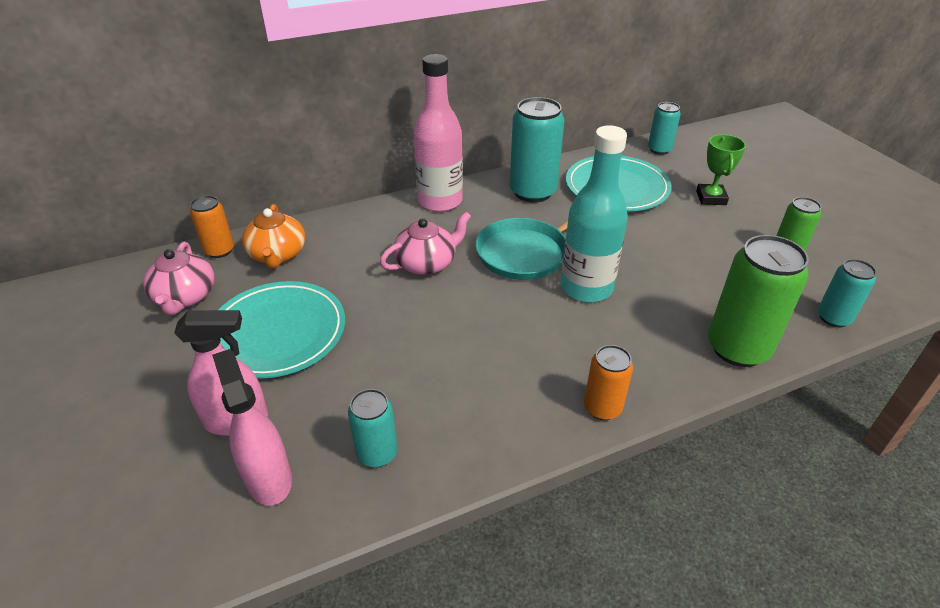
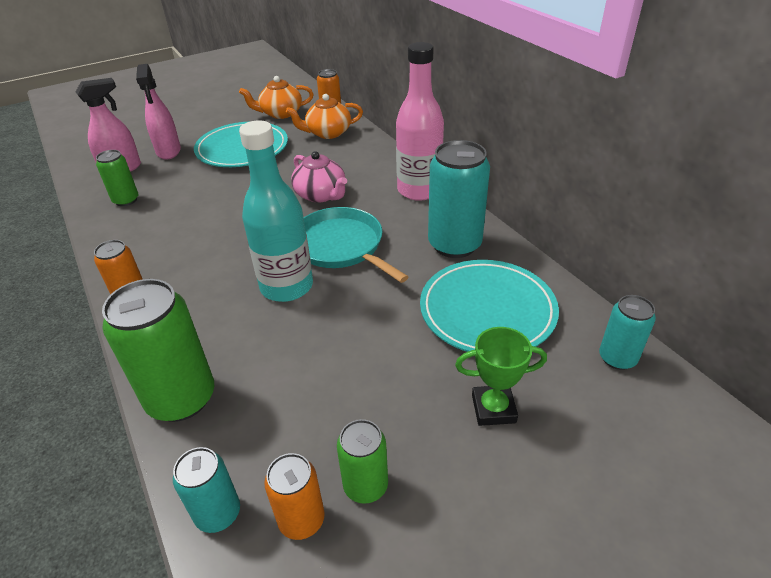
camera: 85 degrees right, 0 degrees up
pink teapot [143,242,215,315] -> orange teapot [239,76,314,119]
turquoise can [348,389,398,467] -> green can [96,150,138,206]
none -> orange can [264,453,325,540]

